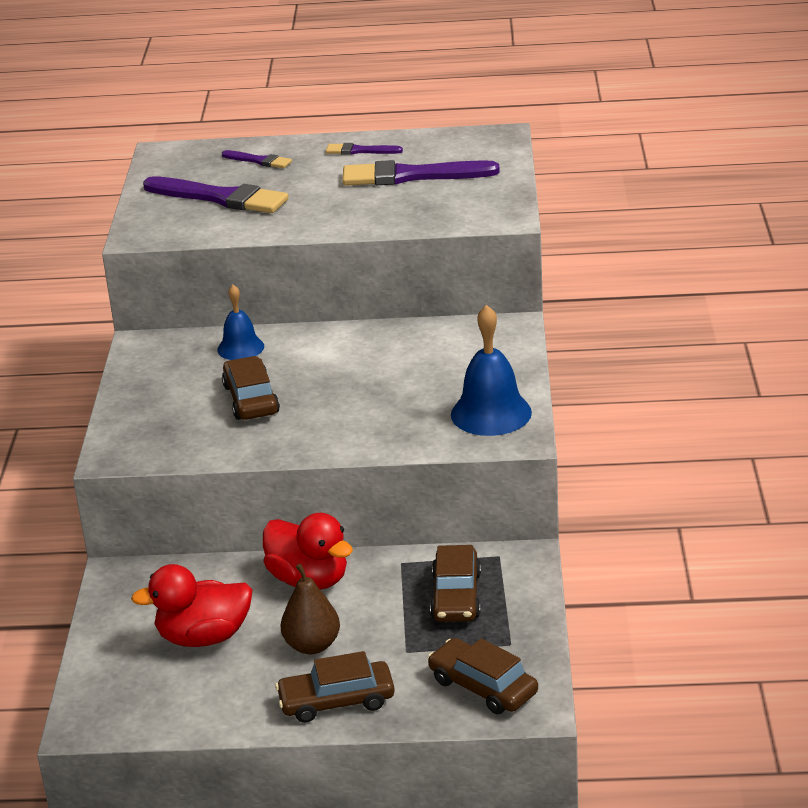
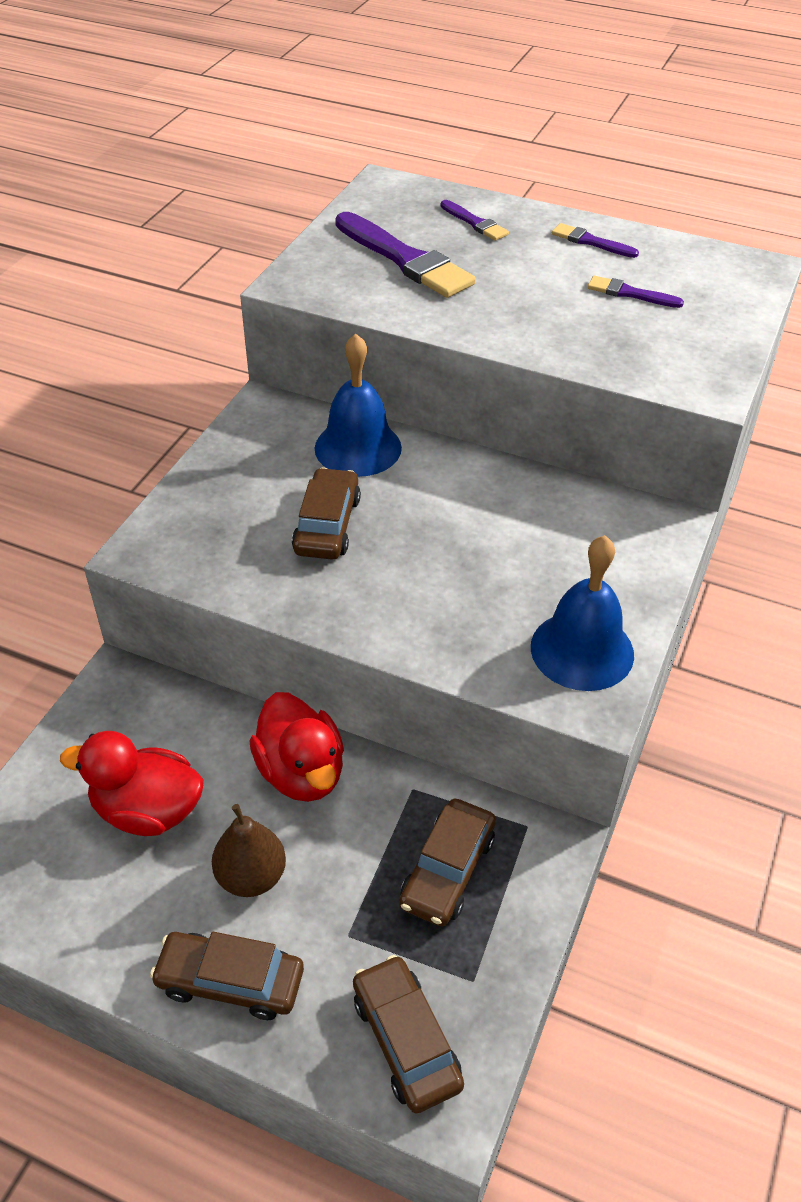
camera: 20 degrees right, 15 degrees up
blue bell [217,285,264,360] -> blue bell [315,333,402,477], size x1.60
purple brush [342,160,500,186] -> purple brush [587,276,684,308], size x0.50

